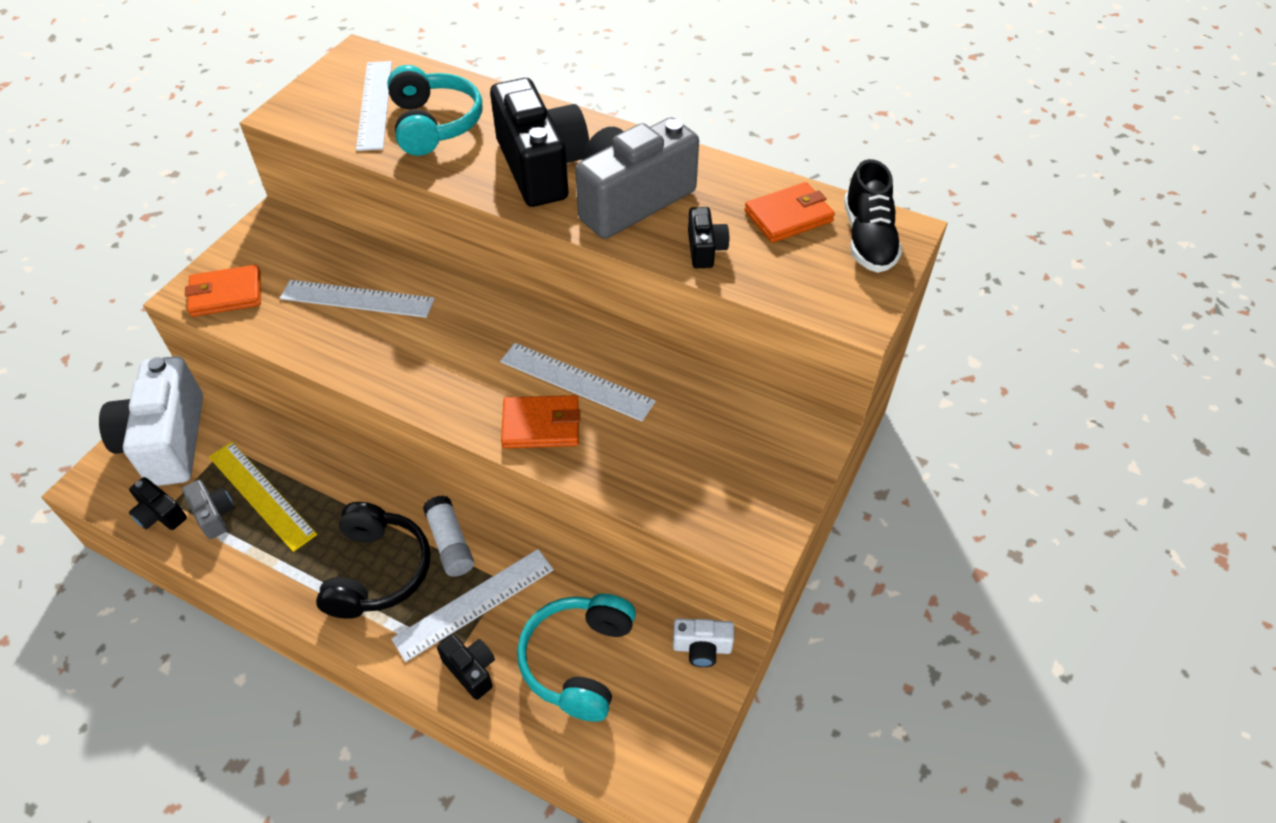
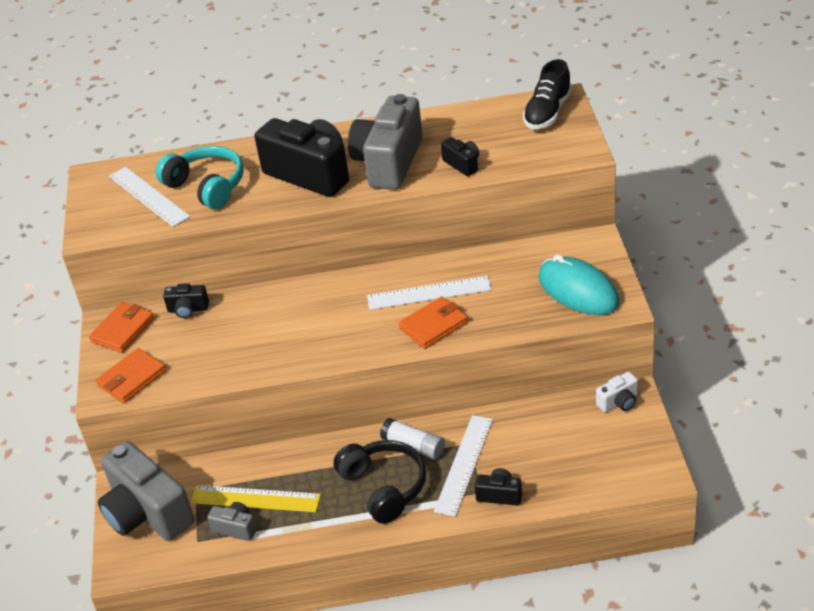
camera: 30 degrees left, 10 degrees down
white camera [99,356,203,486] -> grey camera [98,441,194,541]
black camera [129,477,187,530] -> black camera moved to [163,283,209,318]
white ruler [280,280,435,318] -> none
turquoise headphones [517,594,636,722] -> none
orange wallet [744,182,835,243] -> orange wallet moved to [89,302,154,353]
black shoe [844,159,902,273] -> black shoe turned 60 degrees clockwise [523,59,572,129]
none -> turquoise mouse [538,254,620,315]

